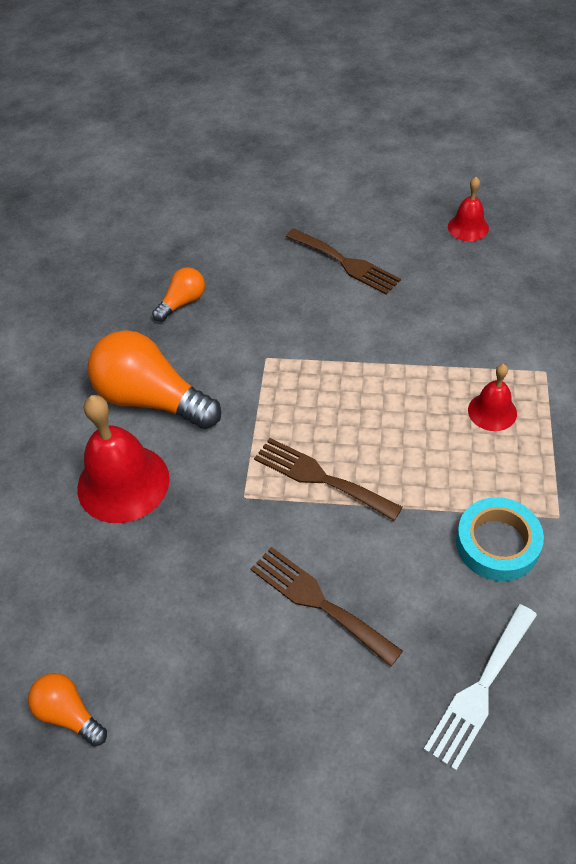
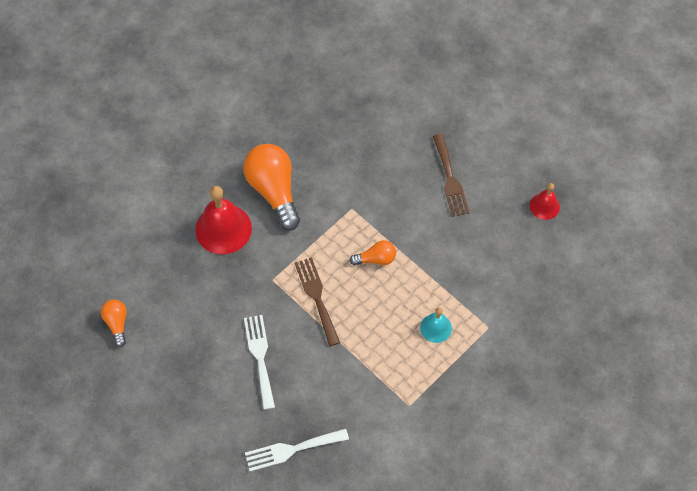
camera: 35 degrees right, 10 degrees up
orange light bulb [152,267,205,322] -> orange light bulb moved to [349,240,396,266]
brown fork [251,547,403,667] -> white fork [244,315,275,410]
turquoise tape [456,497,544,581] -> none
red bell [468,364,517,431] -> turquoise bell [420,308,452,343]

